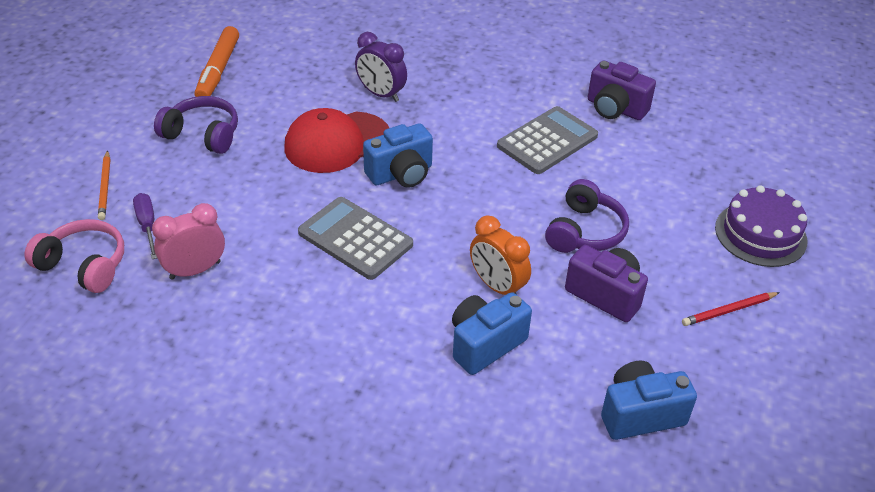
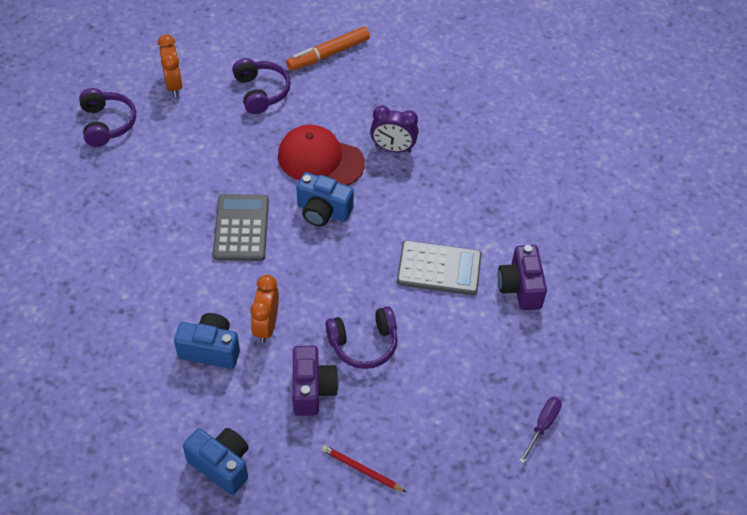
camera: 50 degrees right, 10 degrees up
pink headphones [24,219,124,293] -> purple headphones [79,88,136,147]
orange pencil [98,150,110,220] -> orange clock [158,34,183,97]
purple screwdriver [133,193,157,259] -> purple screwdriver moved to [519,397,562,464]
pink clock [152,203,225,280] -> none
purple clock [355,32,407,102] -> purple clock turned 75 degrees counterclockwise [370,105,418,153]
purple cake [715,185,808,267] -> none

